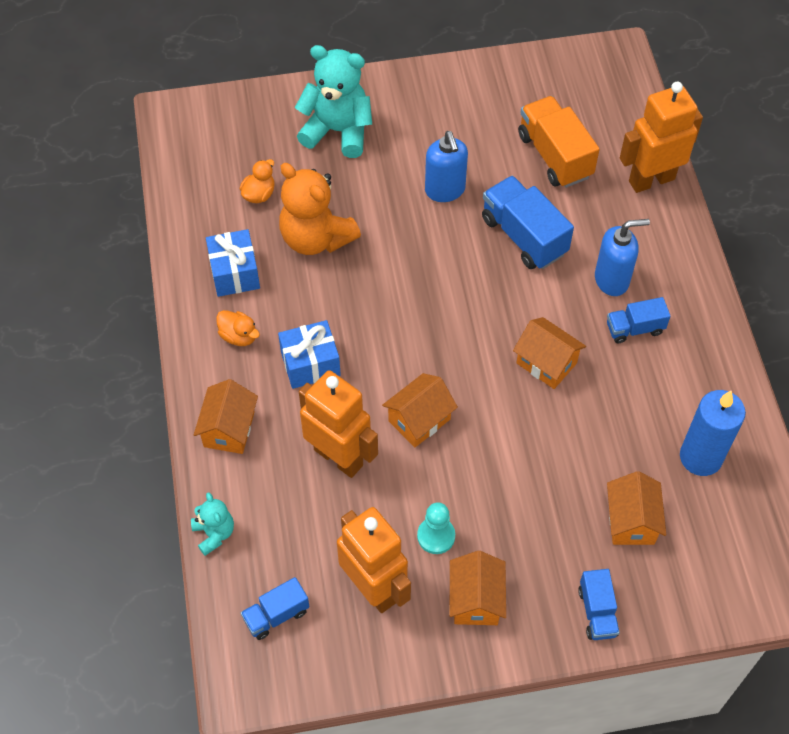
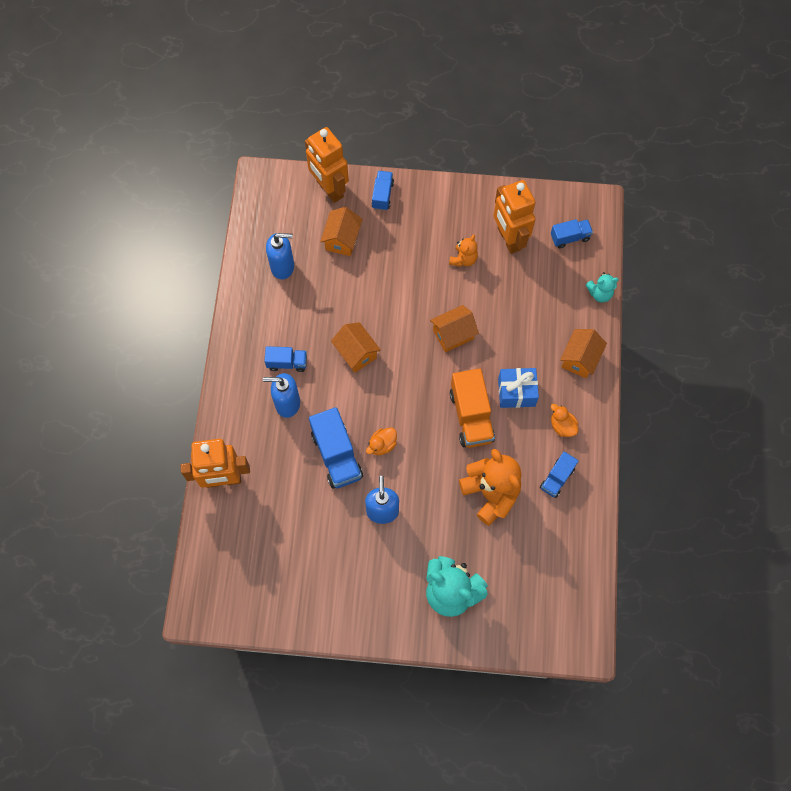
camera: 165 degrees left, 10 degrees up
turquoise teddy bear [191,492,234,556] -> turquoise teddy bear turned 90 degrees counterclockwise [585,272,619,302]
blue gift [206,229,260,297] -> blue truck [540,452,578,498]
orange duck [240,159,275,203] -> orange duck moved to [366,428,397,455]
orange robot [299,370,378,478] -> orange robot moved to [305,127,349,203]
turquoise pawn [417,502,455,554] -> orange teddy bear [449,235,478,267]
orange house [449,551,506,625] -> none
orange truck [518,96,600,188] -> orange truck moved to [450,368,495,448]
blue candle [680,390,746,476] -> blue soap dispenser [266,233,294,280]

